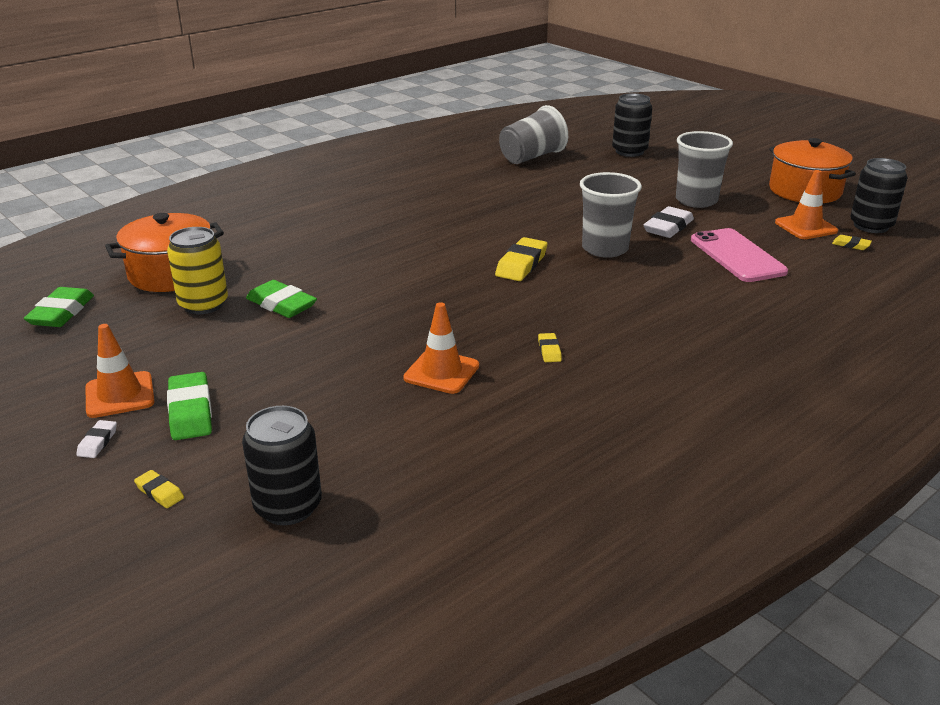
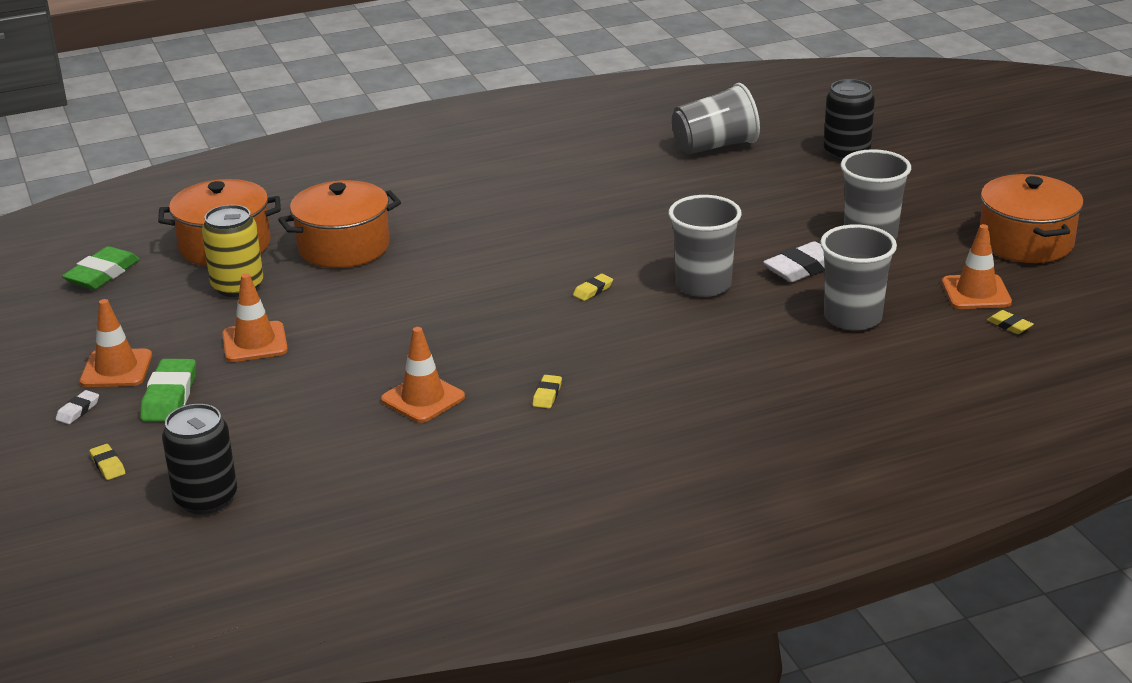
camera: 20 degrees right, 0 degrees up
green eraser [246,280,317,318] -> none
yellow eraser [495,237,548,281] -> yellow eraser [573,274,613,301], size x0.52
pink phone [691,228,788,282] -> grey cup [820,224,897,331]
black can [850,158,907,233] -> none
none -> orange traffic cone [222,273,288,362]
none -> orange pot [278,180,401,268]

